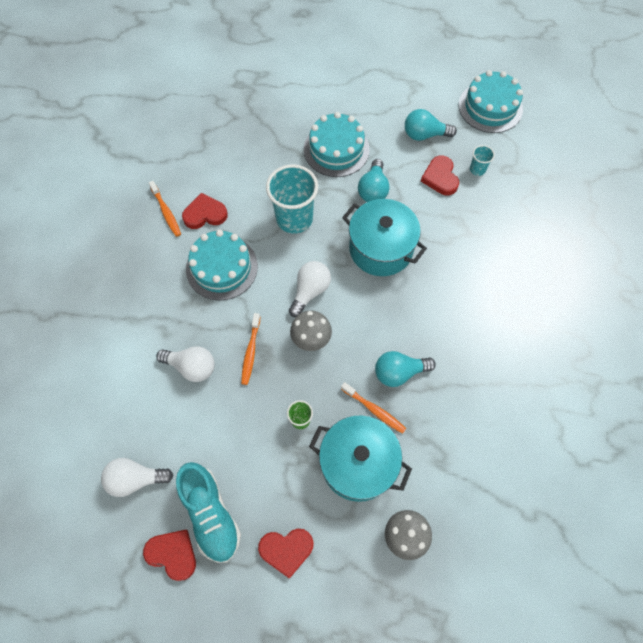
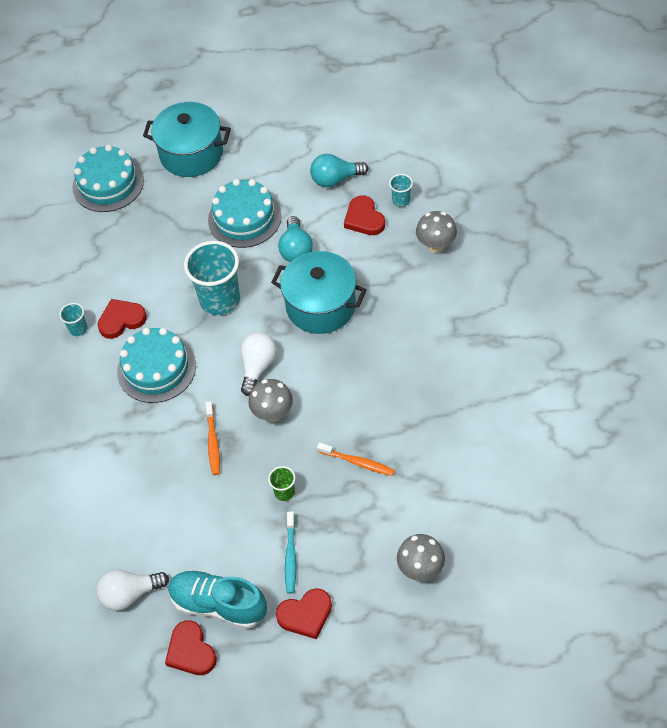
camera: 10 degrees left, 10 degrees down
red heart [143,530,196,581] -> red heart turned 135 degrees counterclockwise [165,620,217,675]
orange toothbrush [149,181,181,237] -> turquoise cup [59,303,87,336]
white light bulb [156,346,215,382] -> none
turquoise shoe [176,462,241,563] -> turquoise shoe turned 150 degrees clockwise [168,570,267,629]
turquoise pot [309,416,412,502] -> turquoise pot moved to [143,102,231,177]
turquoise light bulb [375,351,436,387] -> none
turquoise cake [459,70,523,133] -> turquoise cake moved to [72,145,144,212]
none -> turquoise toothbrush [285,511,296,594]
none -> grey mushroom [416,211,457,253]

